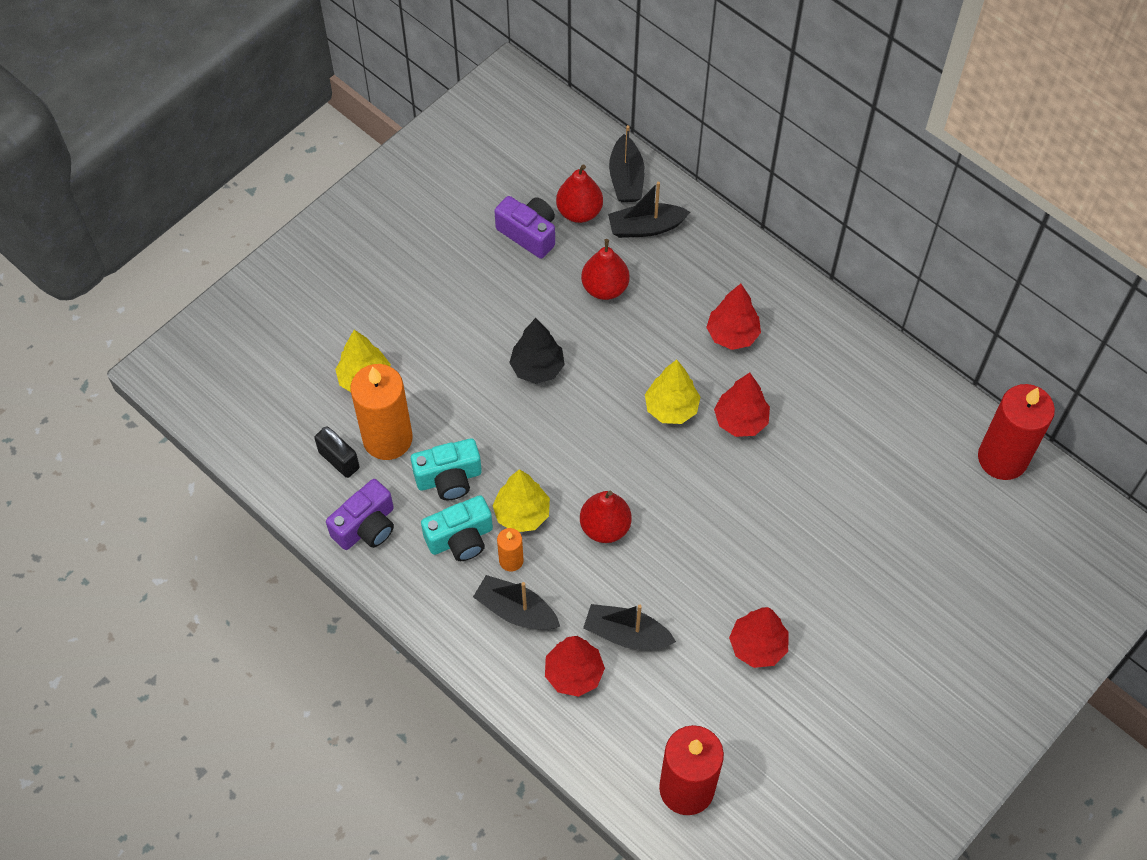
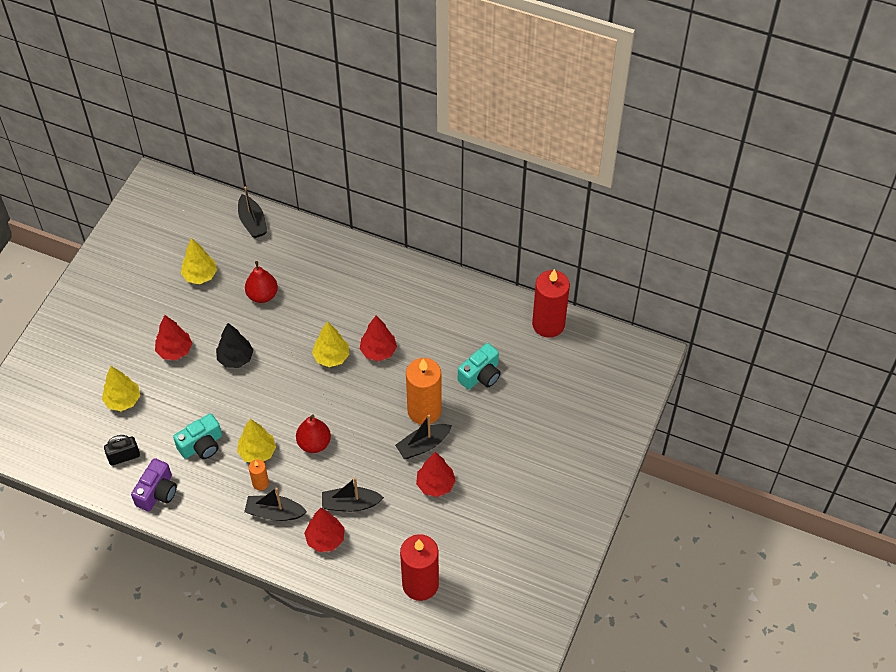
camera: 20 degrees left, 5 degrees down
black padlock [314,427,359,478] -> black padlock turned 45 degrees counterclockwise [104,435,140,466]
orange candle [350,364,413,460] -> orange candle moved to [406,358,442,425]
turquoise camera [421,495,493,561] -> turquoise camera moved to [458,343,501,390]
purple camera [494,196,555,259] -> yellow tree [181,238,217,284]
red pear [556,165,603,223] -> none
black boat [608,182,690,238] -> black boat moved to [395,415,452,459]
red tree [706,283,761,350] -> red tree moved to [155,315,192,360]

